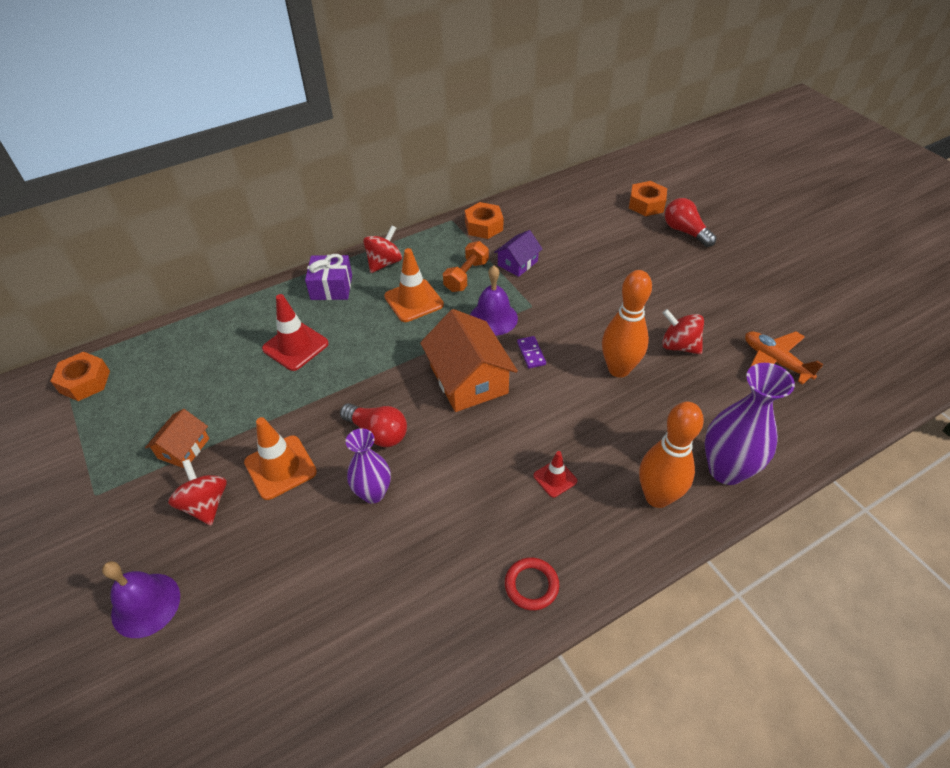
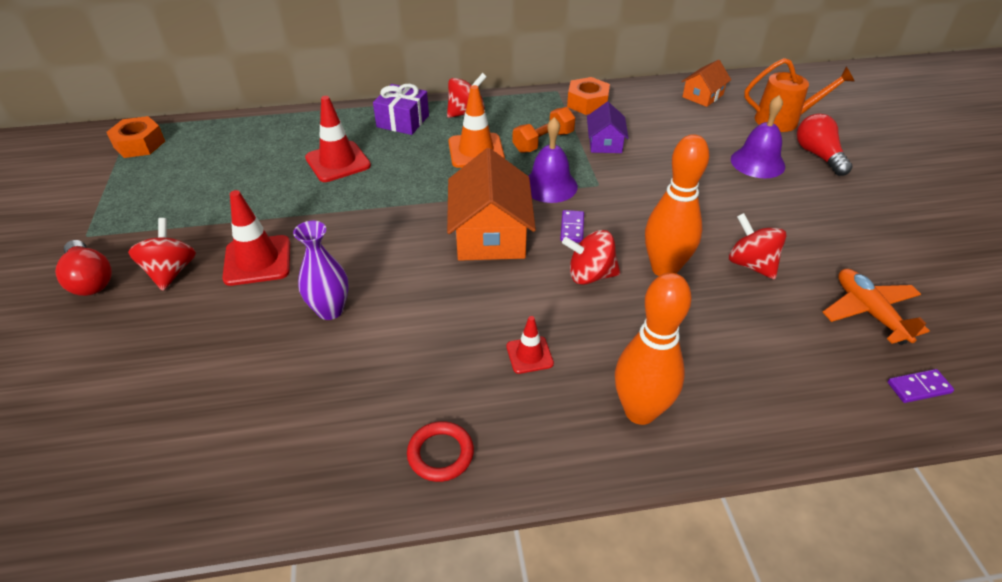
camera: 20 degrees right, 5 degrees down
purple bell [102,561,180,638] -> purple bell moved to [731,95,785,178]
orange house [145,409,209,468] -> orange house moved to [681,60,731,107]
orange traffic cone [244,417,317,500] -> red traffic cone [222,190,290,286]
red light bulb [340,403,407,447] -> red light bulb moved to [55,240,112,296]
purple house [494,230,542,277] -> purple house turned 60 degrees counterclockwise [587,102,629,153]
orange nut [629,181,667,216] -> orange watering can [744,58,855,132]
purple vase [705,363,795,485] -> none
none -> red spinning top [562,230,620,285]
none -> purple domino [888,369,954,403]

